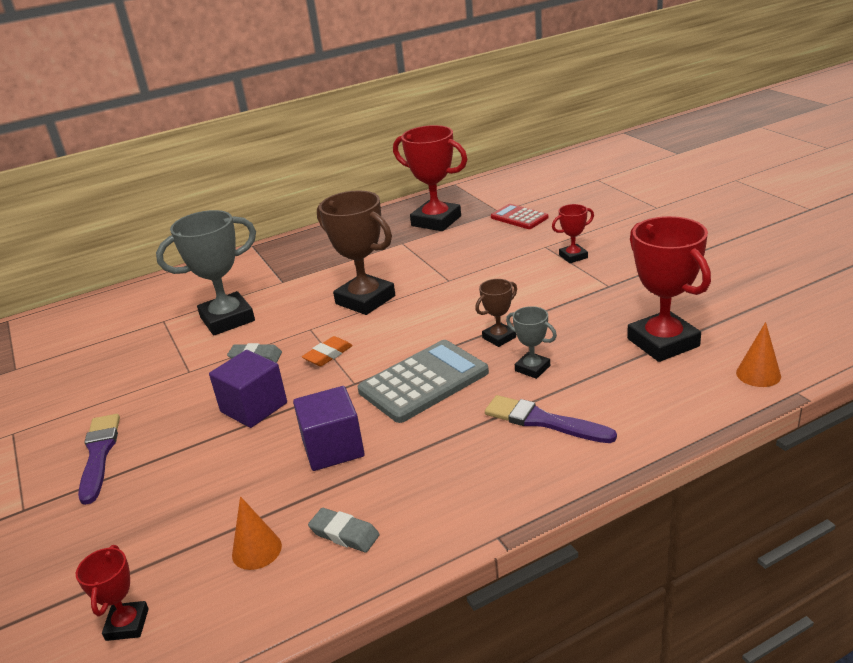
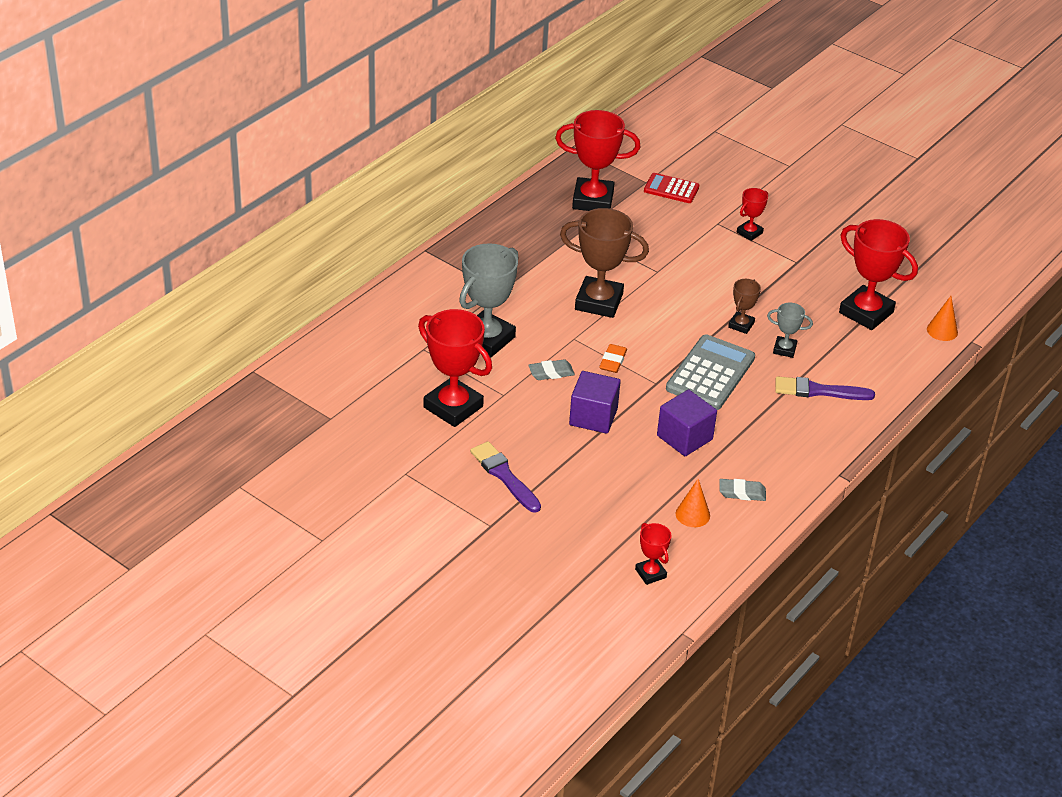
camera: 30 degrees left, 10 degrees up
none -> red trophy [418,309,492,427]

